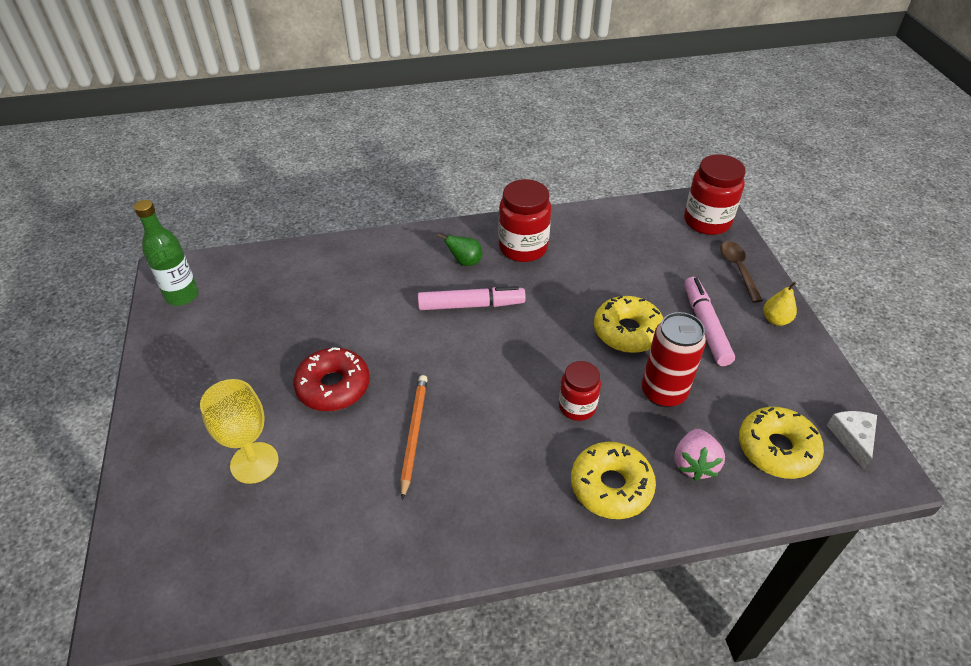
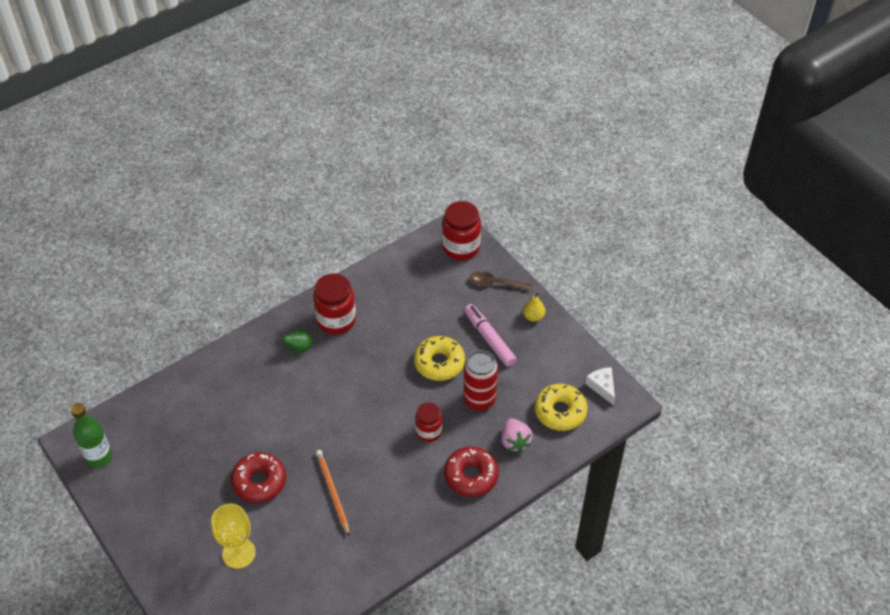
camera: 25 degrees left, 5 degrees up
pink marker [418,286,526,310] -> none
yellow donut [571,442,656,519] -> red donut [444,446,499,497]
brown spoon [720,241,763,303] -> brown spoon turned 45 degrees counterclockwise [470,271,533,291]

